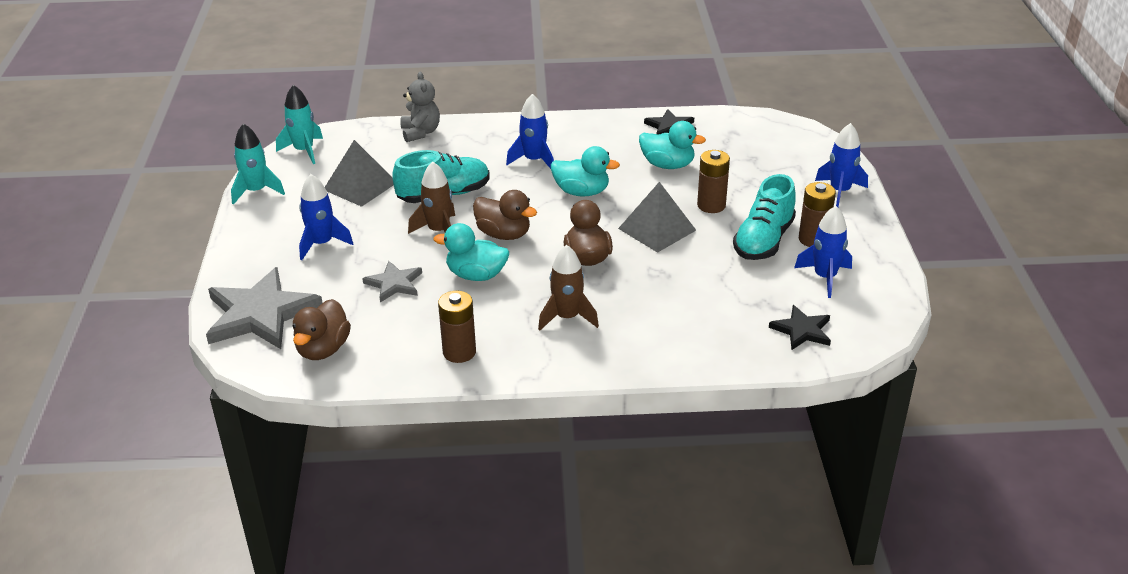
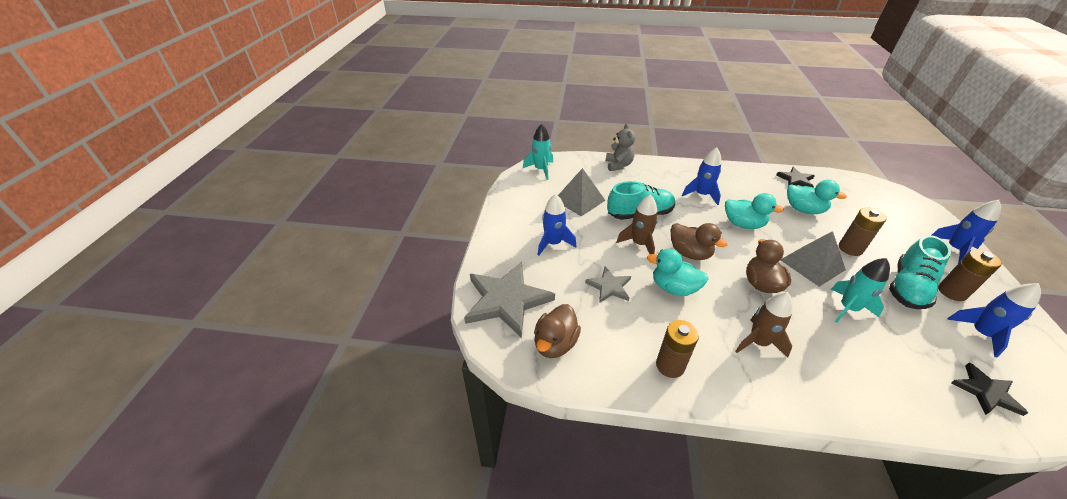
camera: 10 degrees right, 5 degrees up
turquoise rocket [231,124,285,205] -> turquoise rocket moved to [831,258,890,323]

